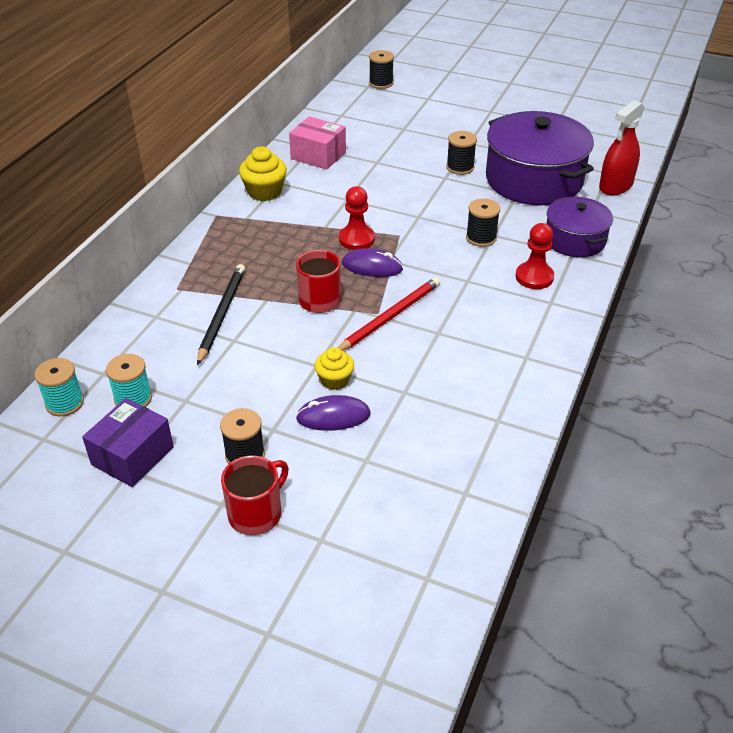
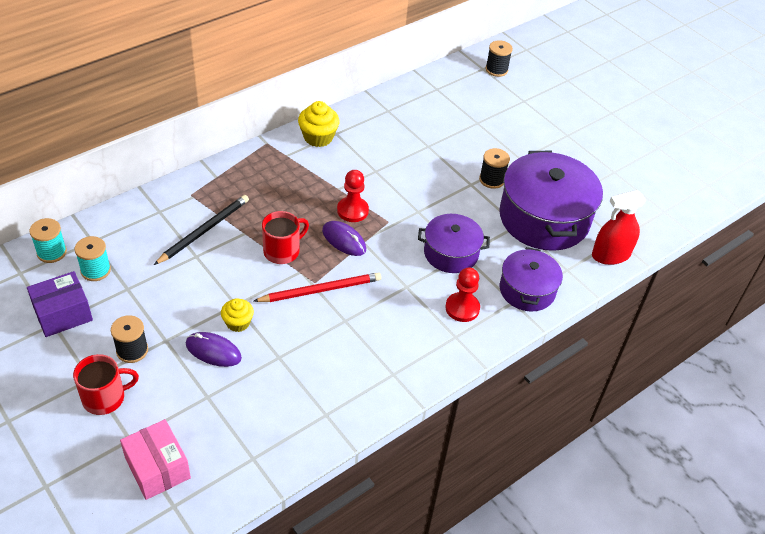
camera: 25 degrees right, 5 degrees up
pink box [289,116,346,170] -> pink box moved to [120,419,191,500]
black spool [466,198,500,247] -> purple pot [418,214,490,273]

